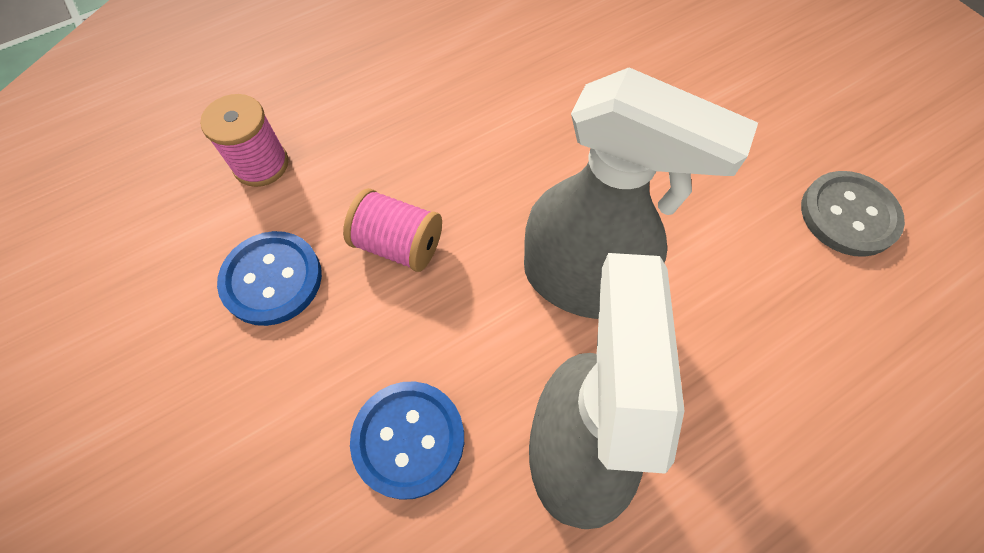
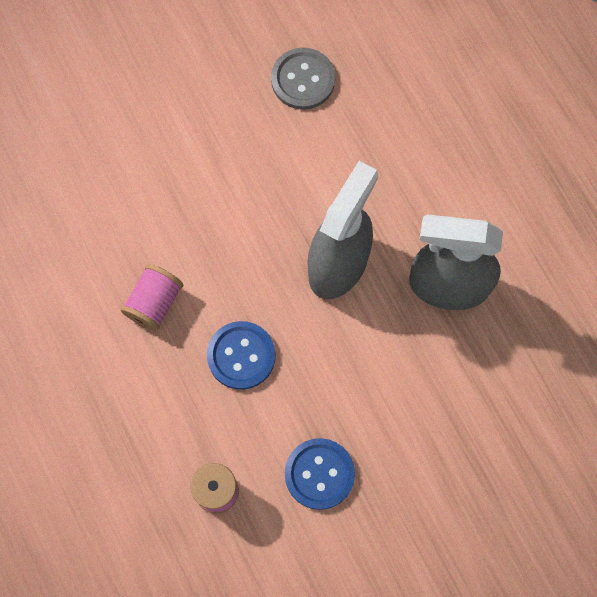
camera: 85 degrees left, 10 degrees up
pink spool [343,188,442,272] -> pink spool moved to [121,264,183,331]
blue button [350,381,464,500] -> blue button moved to [207,321,276,390]

